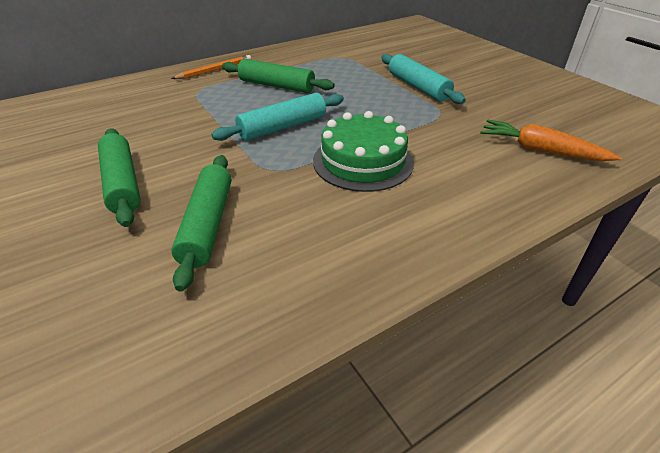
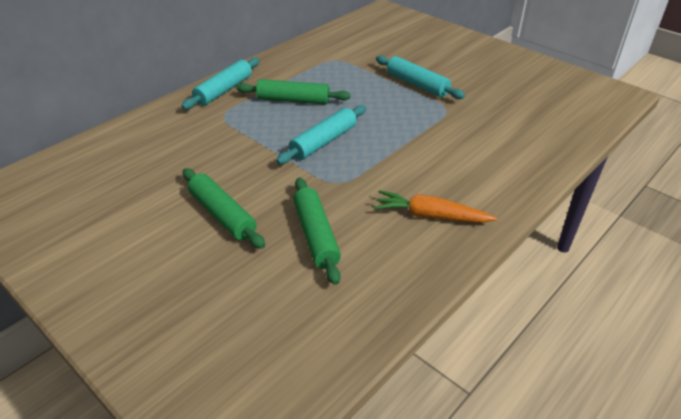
camera: 15 degrees left, 0 degrees up
orange pencil [171,55,251,79] -> turquoise rolling pin [181,58,260,109]
green cake [313,111,414,192] -> none
orange carrot [480,119,622,161] -> orange carrot moved to [374,190,497,223]

